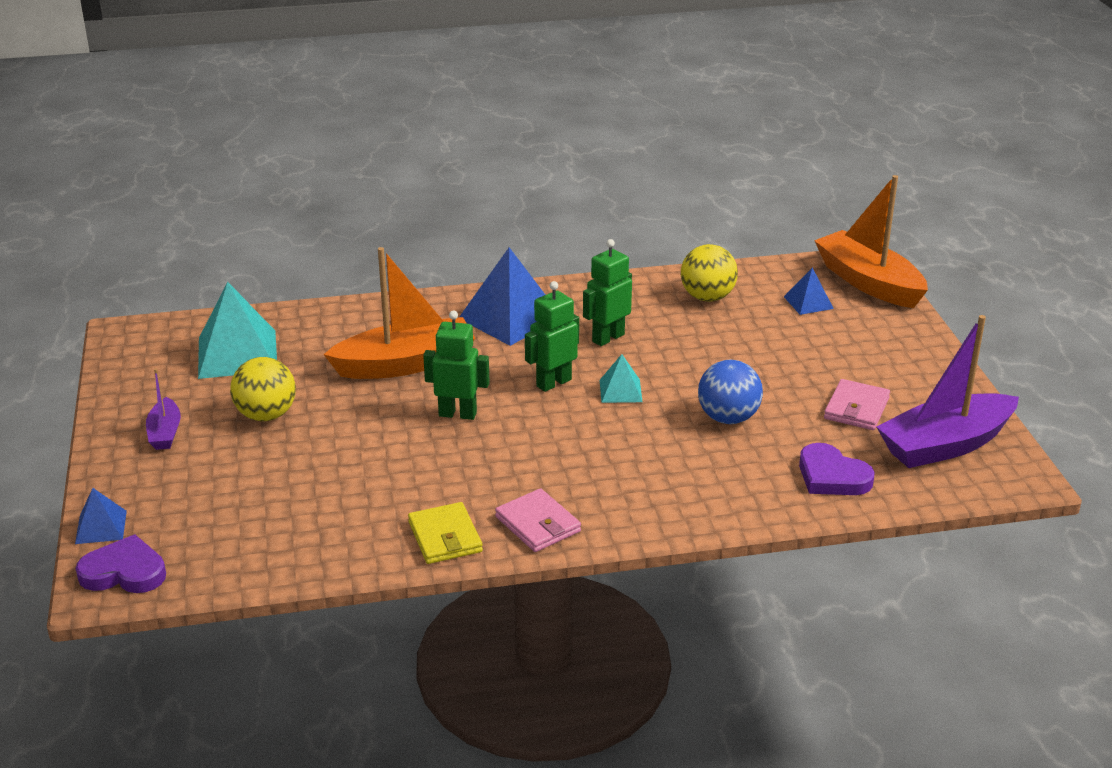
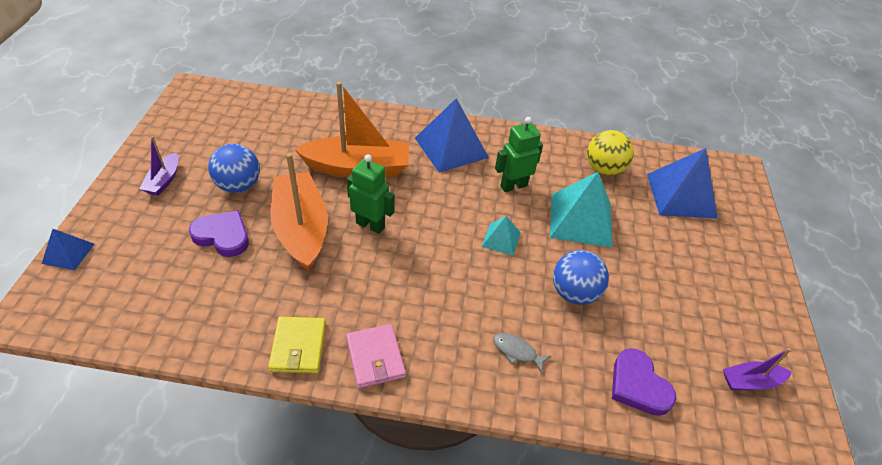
camera: 15 degrees right, 15 degrees up
purple heart [76,534,166,593] -> purple heart moved to [189,210,249,257]
turquoise pyramid [198,282,277,379] -> turquoise pyramid moved to [550,172,613,248]
yellow ball [230,357,296,421] -> blue ball [208,144,260,193]
green robot [525,281,579,392] -> none
blue pyramid [784,268,834,315] -> blue pyramid [647,148,718,219], size x1.96
orange boat [814,175,928,308] -> orange boat moved to [270,153,328,271]
pink wallet [824,379,890,430] -> none
purple boat [876,315,1019,468] -> purple boat [723,348,792,390], size x0.49
none -> grey fish [493,333,551,373]

